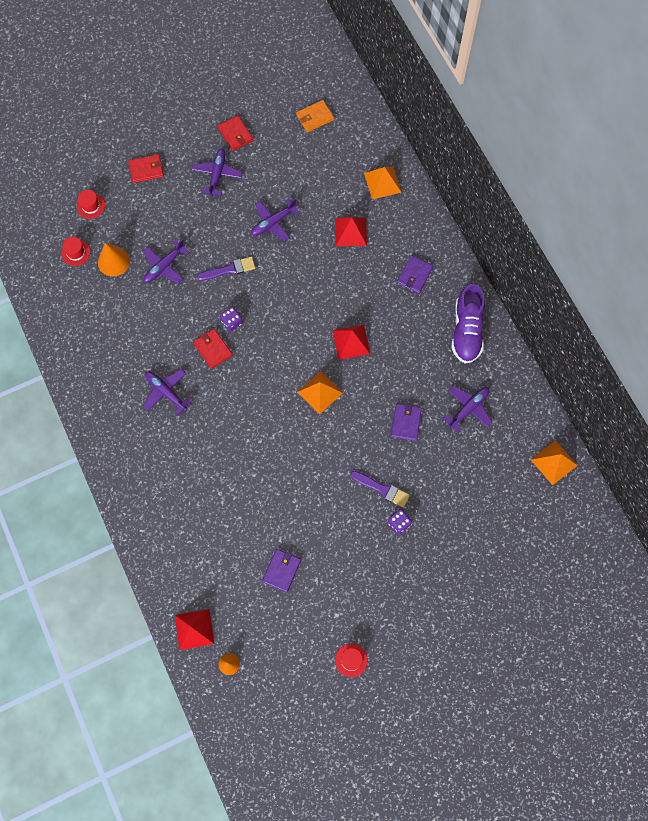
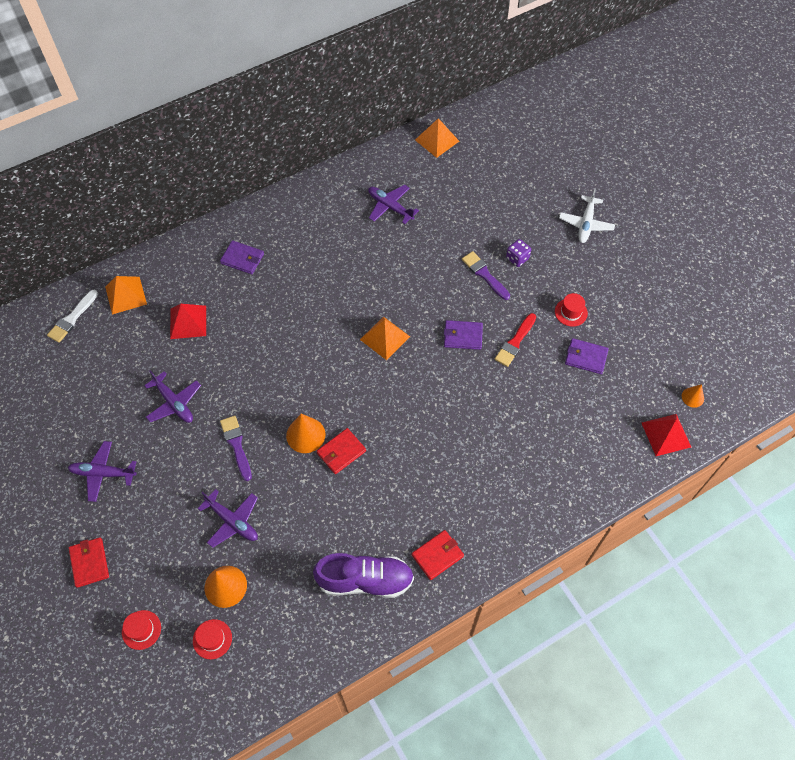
camera: 95 degrees left, 10 degrees down
purple plane [143,369,193,416] -> none
red wallet [218,115,253,151] -> red wallet moved to [412,530,464,580]
purple dice [220,307,243,332] -> orange cone [286,414,325,453]
orange wallet [296,100,334,132] -> none
red pyramid [333,325,370,360] -> none
red hat [335,644,368,677] -> red hat moved to [555,293,588,327]
purple brush [350,471,410,507] -> purple brush turned 60 degrees counterclockwise [462,251,510,300]
purple wallet [391,404,422,441] -> purple wallet moved to [444,320,483,350]
purple shoe [452,284,485,364] -> purple shoe moved to [313,553,414,598]
none -> white brush [47,290,98,343]
none -> red brush [495,313,536,367]
none -> white plane [559,188,615,243]

